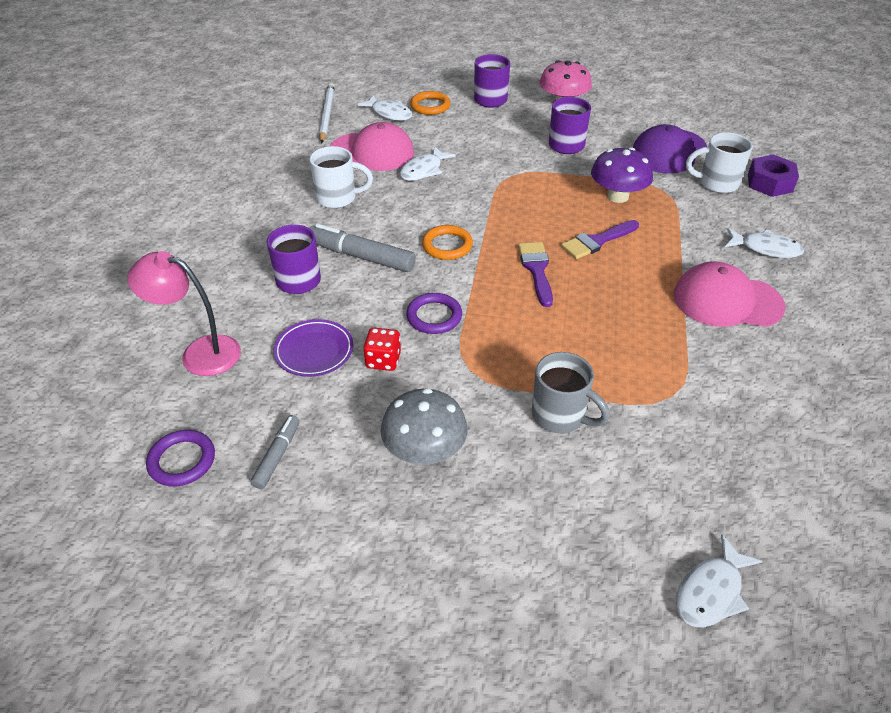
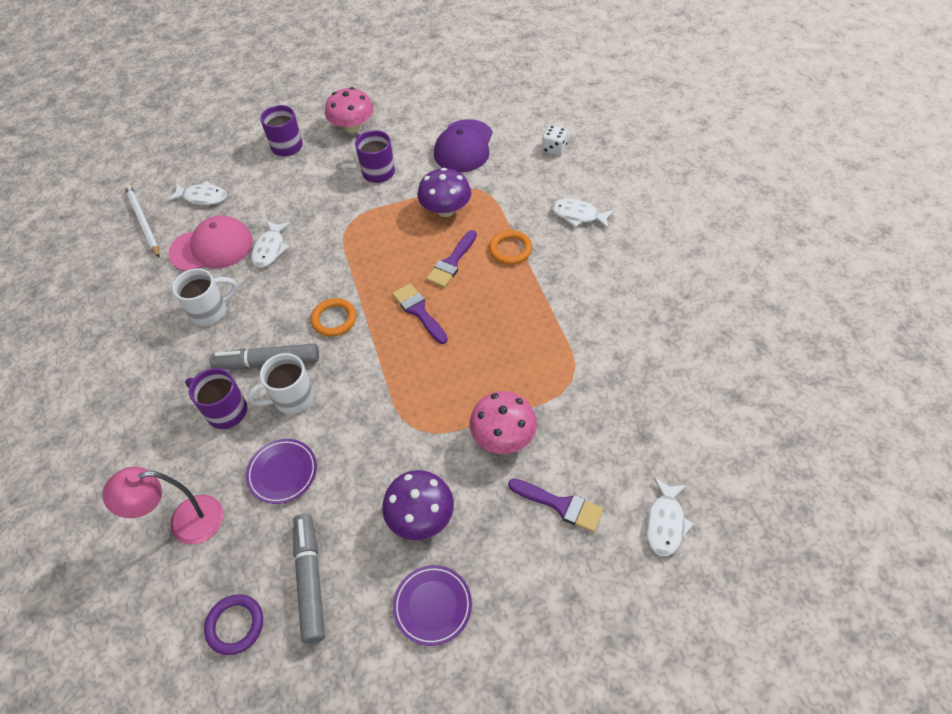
camera: 25 degrees left, 10 degrees up
grey marker [251,415,300,489] -> grey marker [293,514,325,644], size x1.72
red dice [363,327,401,371] -> none
grey mushroom [381,388,468,465] -> purple mushroom [382,470,454,540]
purple ring [406,293,462,334] -> none
orange ring [410,91,451,115] -> orange ring moved to [489,230,532,264]
grey mug [532,352,610,433] -> pink mushroom [469,391,537,454]
pink cap [673,262,785,327] -> none
white mug [686,132,753,193] -> white mug moved to [247,353,314,414]
white fish [725,228,804,258] -> white fish turned 150 degrees counterclockwise [551,199,615,229]
purple nut [748,155,799,197] -> white dice [542,125,568,156]
none -> purple plate [393,565,472,646]
none -> purple brush [508,479,604,532]

